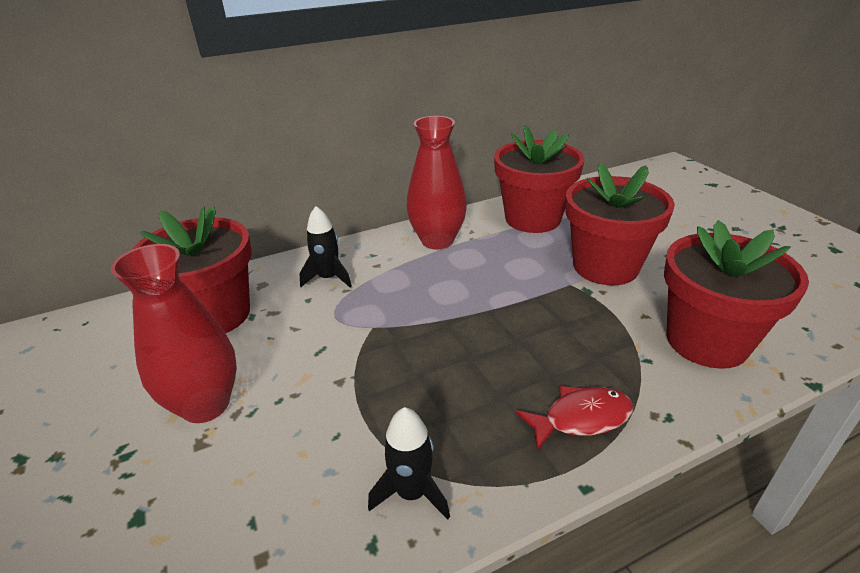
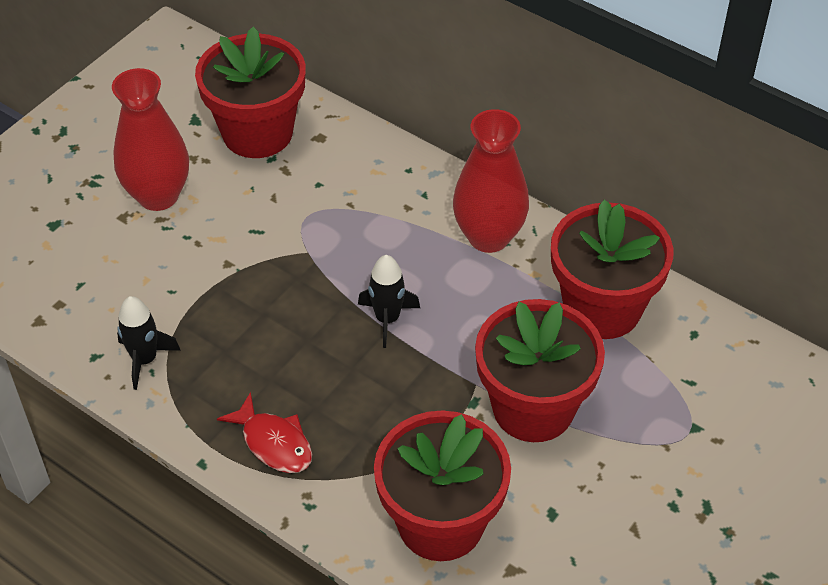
camera: 60 degrees right, 15 degrees up
black rocket [299,206,352,288] -> black rocket moved to [358,255,420,348]

